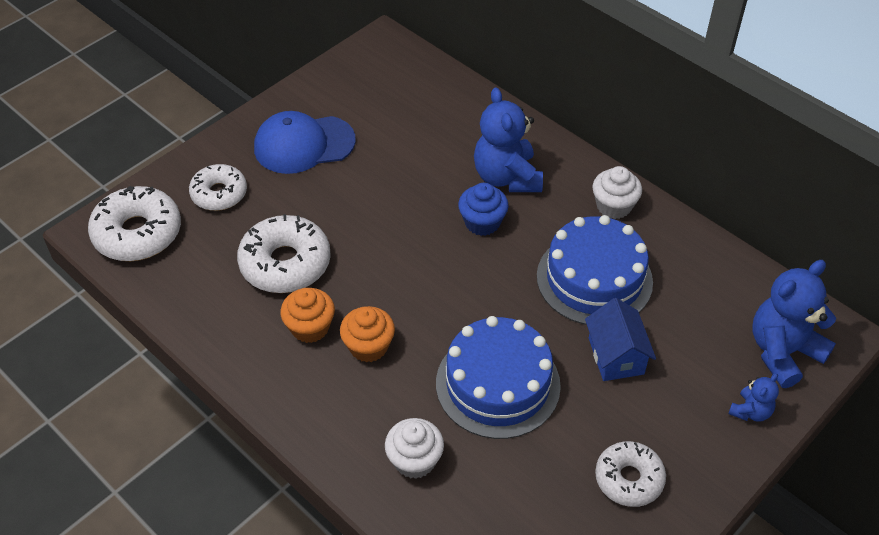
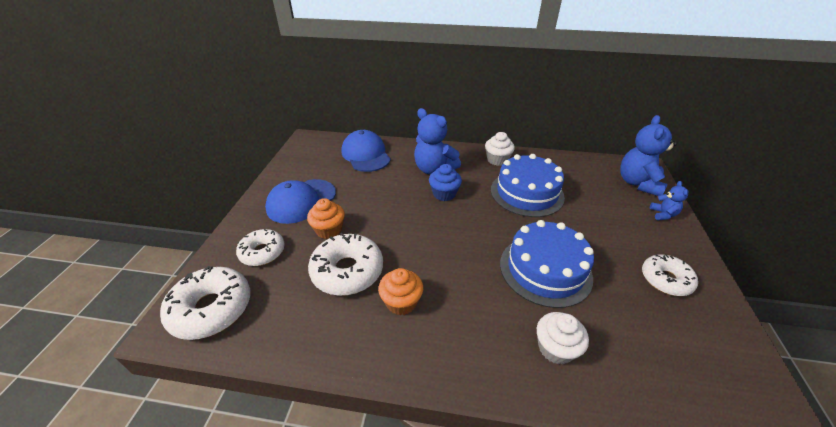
camera: 35 degrees left, 10 degrees down
orange cupcake [340,306,395,362] -> orange cupcake moved to [307,198,345,239]
blue house [585,298,656,381] -> none
none -> blue cap [341,130,391,172]

